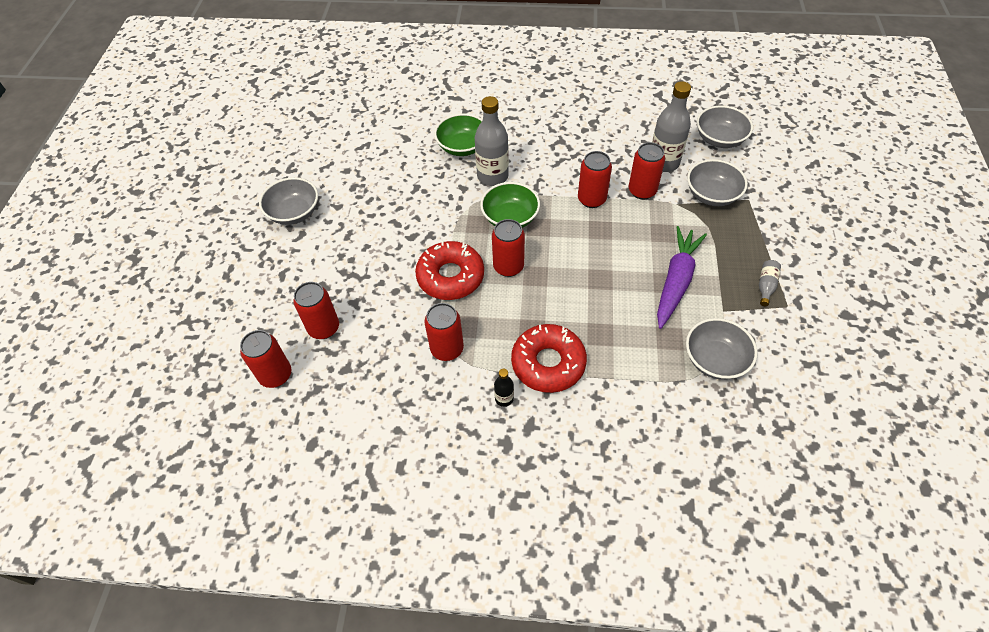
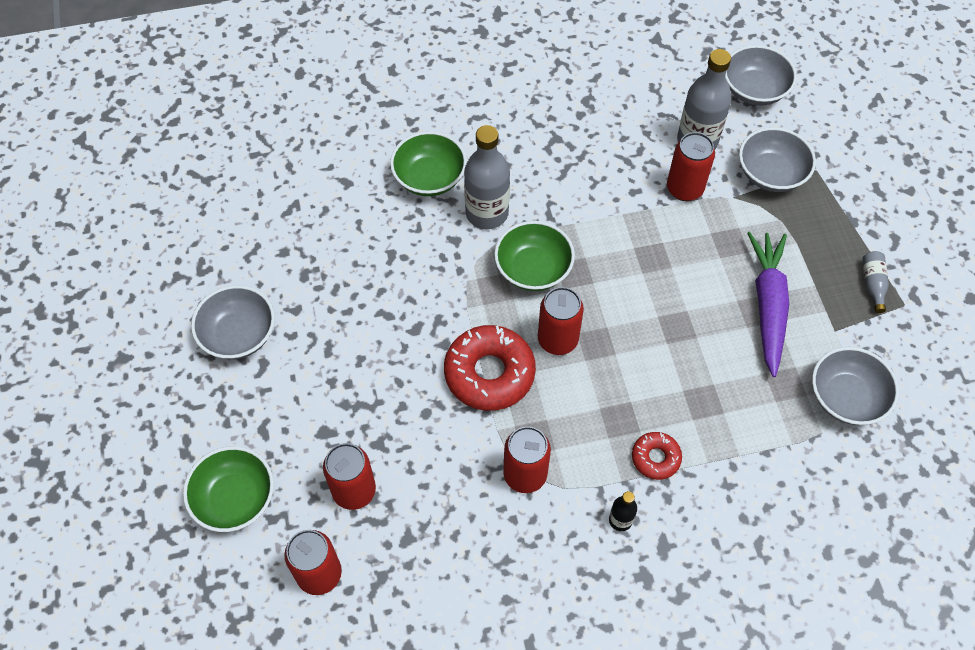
camera: 20 degrees left, 5 degrees up
red donut [511,324,587,393] -> red donut [632,432,682,480], size x0.52
red can [578,151,612,208] -> none
none -> green bowl [183,446,274,532]

